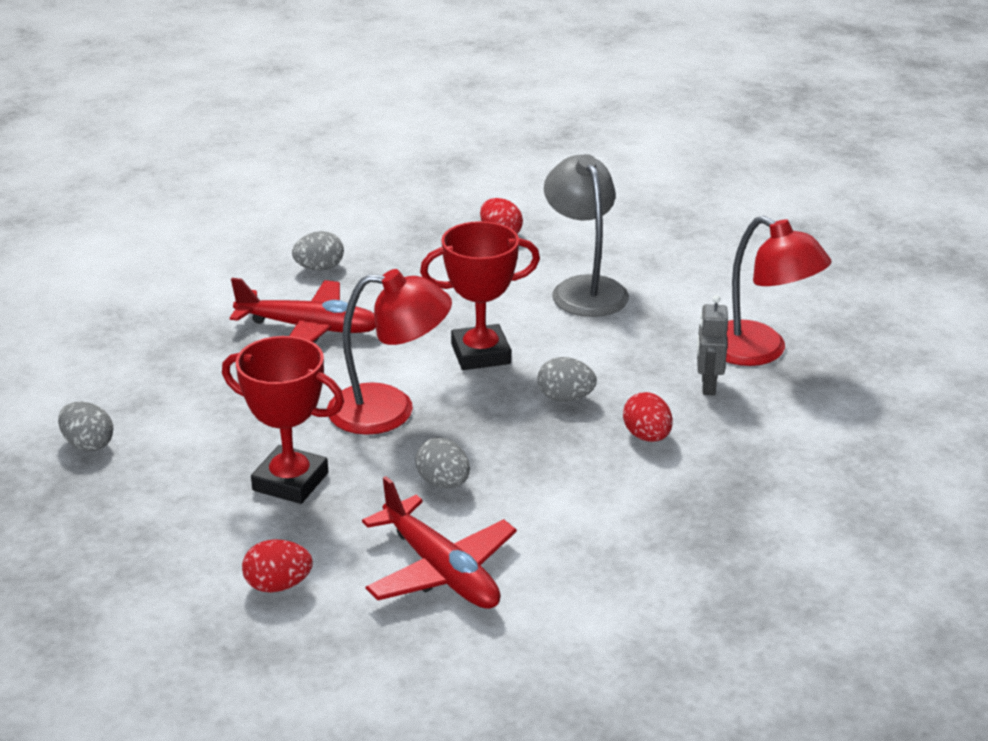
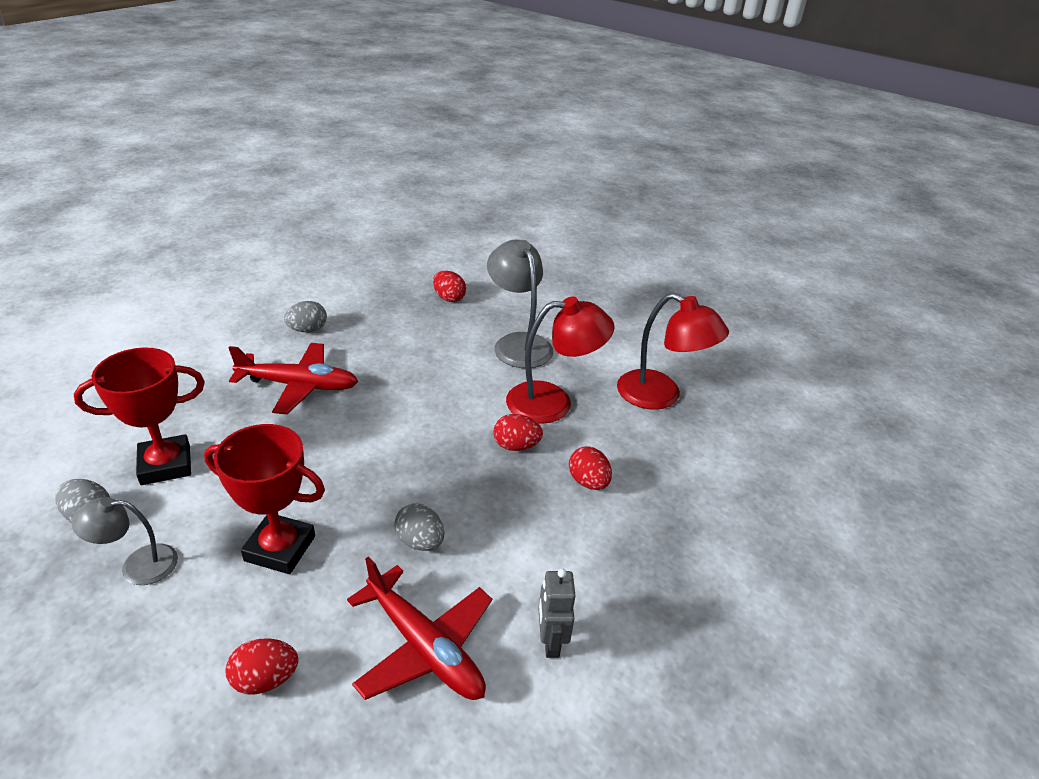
camera: 10 degrees left, 5 degrees up
red lamp [327,269,452,435] -> red lamp moved to [506,296,615,424]
red trophy [420,221,540,370] -> red trophy moved to [74,347,205,485]
grey egg [537,357,597,402] -> red egg [494,414,543,451]
grey robot [697,295,728,395] -> grey robot moved to [538,569,575,658]
none -> grey lamp [71,497,178,585]

